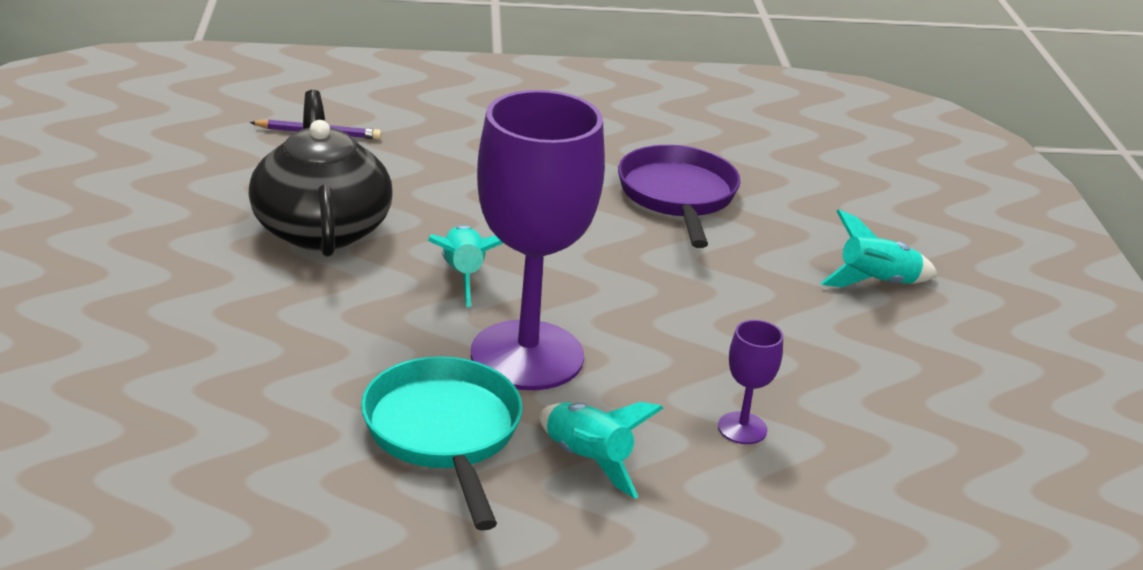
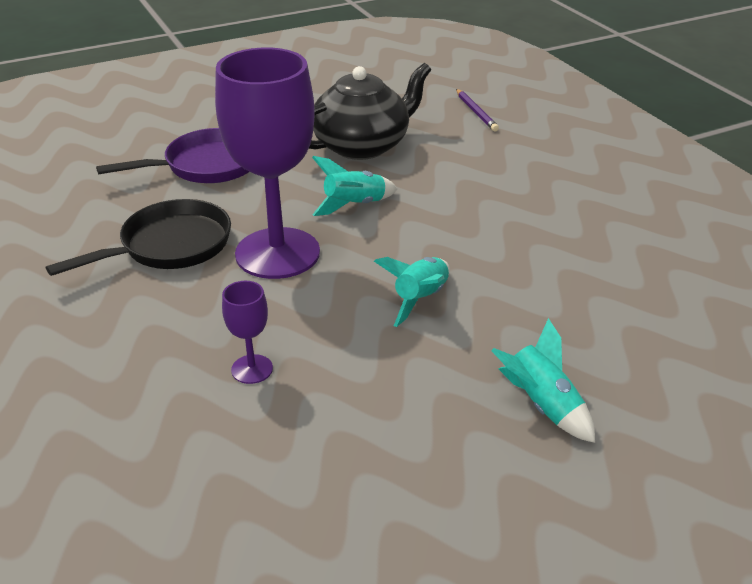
camera: 70 degrees right, 5 degrees up
turquoise pan [361,356,522,531] -> black pan [46,199,231,276]
turquoise rocket [539,402,664,499] -> turquoise rocket moved to [374,257,450,327]
purple pan [618,145,741,248] -> purple pan moved to [96,128,249,183]

